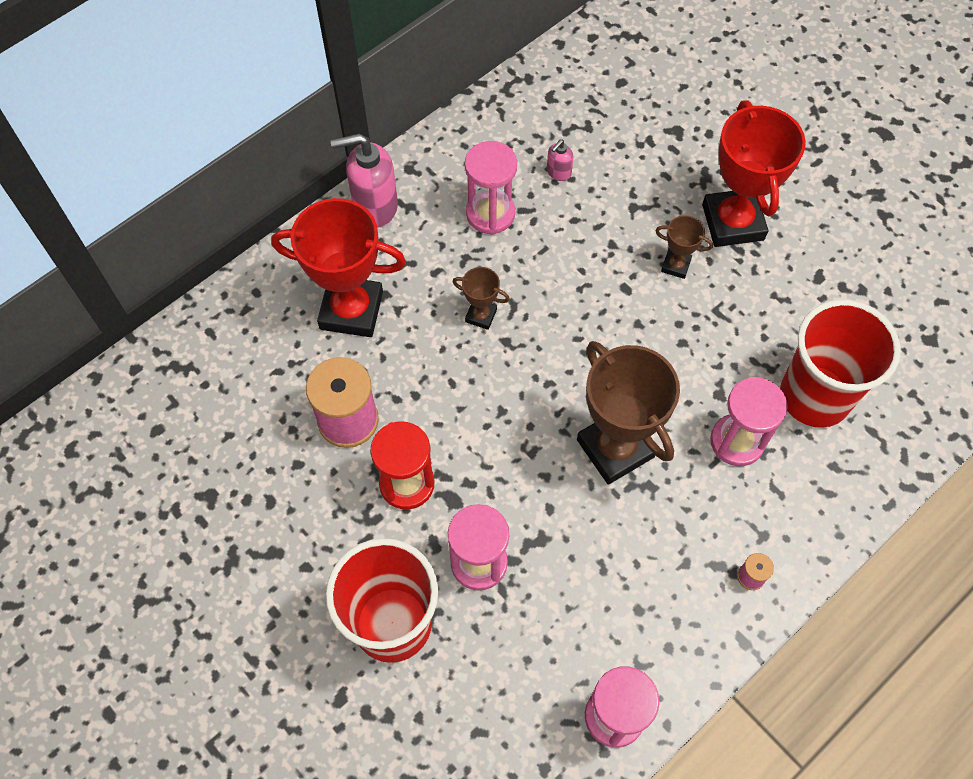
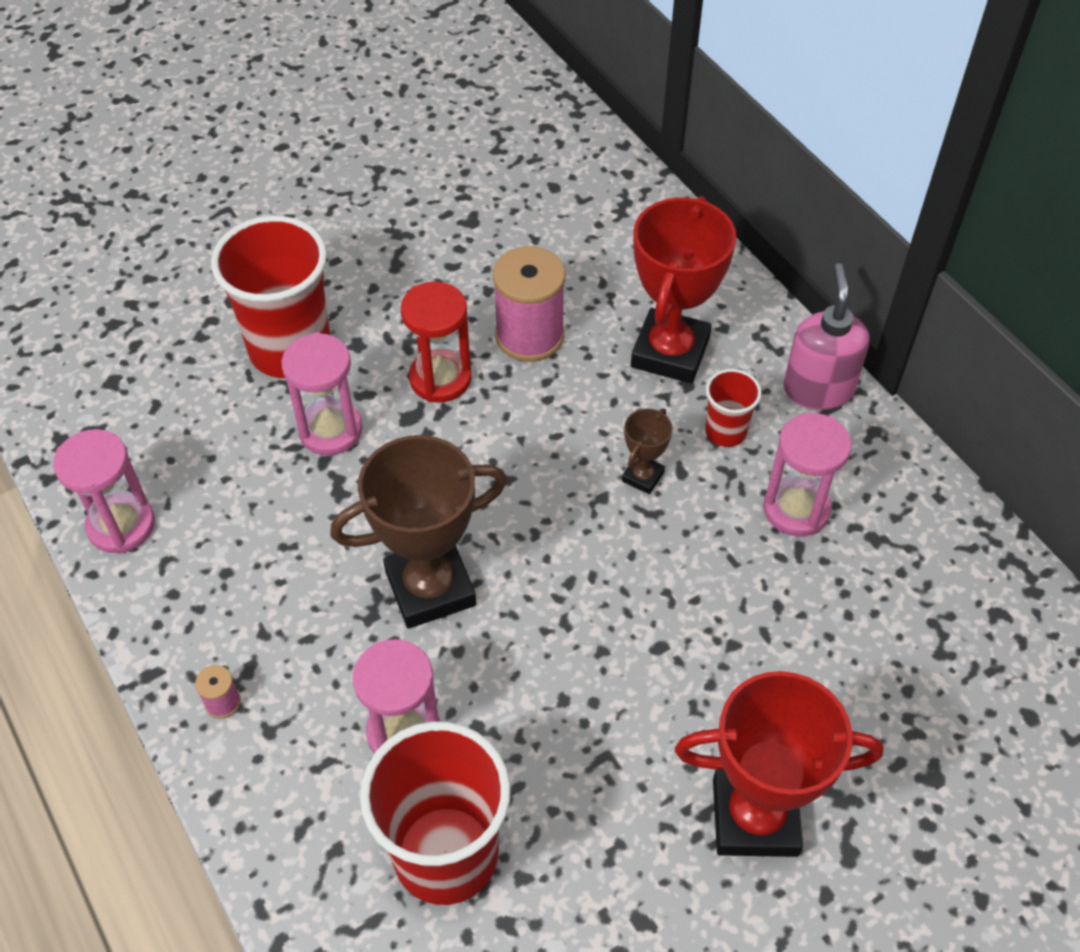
camera: 100 degrees right, 10 degrees down
pink soap dispenser [547,139,573,181] -> none
brown trophy [655,215,713,279] -> none
none -> red cup [705,369,762,447]

